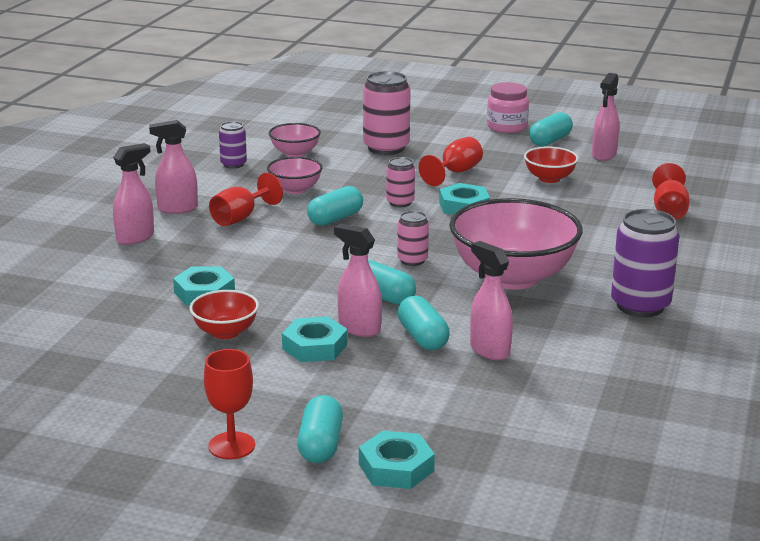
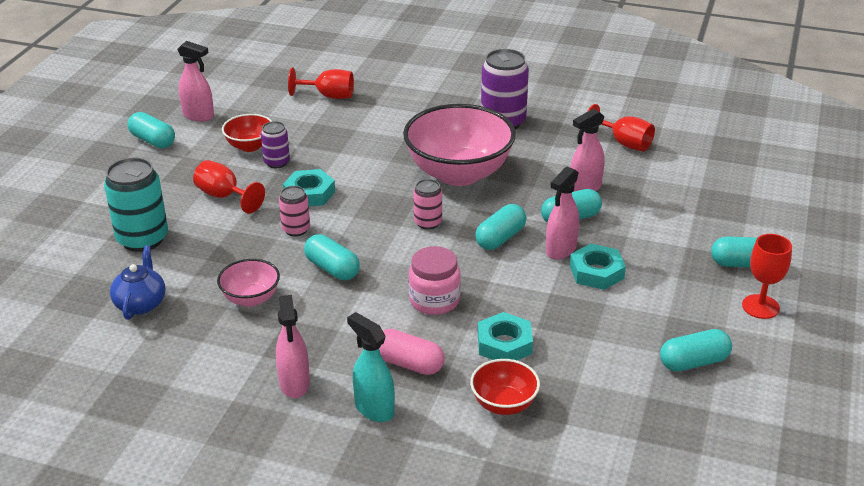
camera: 90 degrees left, 10 degrees up
pink spray bottle [113,143,154,245] -> turquoise spray bottle [347,312,395,422]
red bowl [190,290,259,339] -> red bowl moved to [470,359,540,415]
red goblet [209,173,283,226] -> red goblet moved to [587,104,655,151]
purple can [219,121,247,169] -> purple can moved to [261,121,290,168]
pink bowl [269,123,321,157] -> blue teapot [110,246,166,320]
turquoise nut [359,431,435,489] -> none
pink can [363,71,411,155] -> turquoise can [104,157,168,252]
pink jar [487,82,529,133] -> pink jar moved to [408,246,461,315]
none -> pink capsule [379,329,445,375]
none -> turquoise capsule [660,329,732,371]

